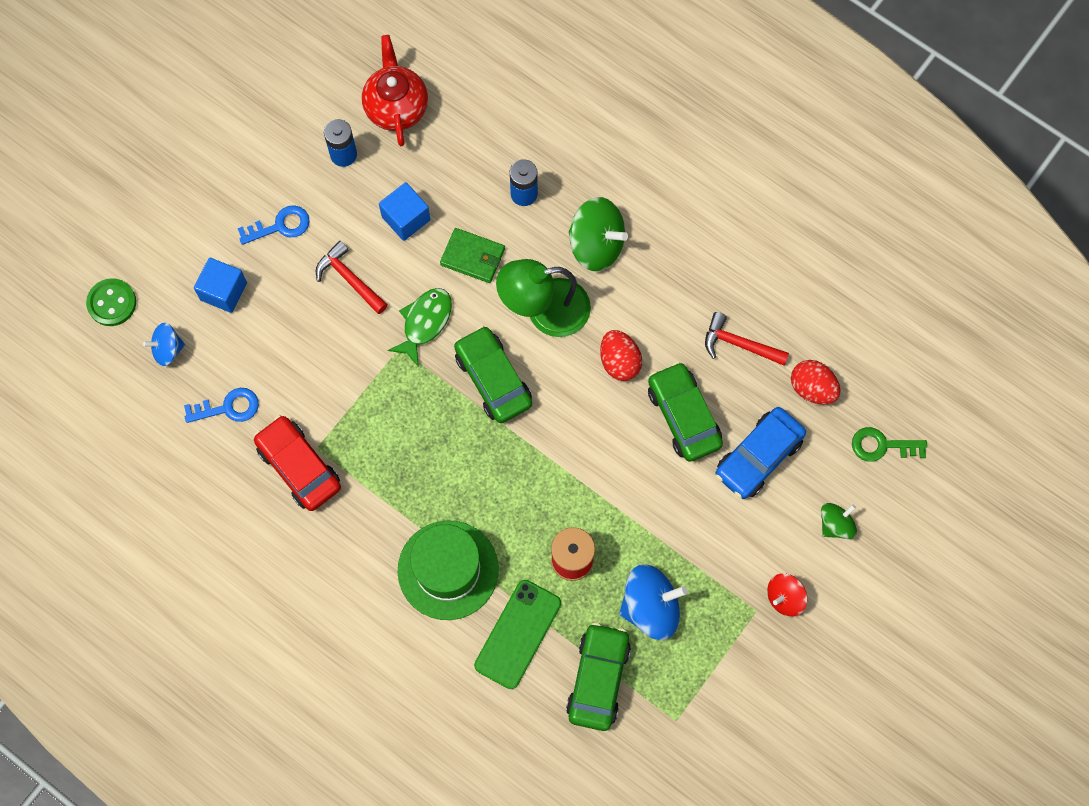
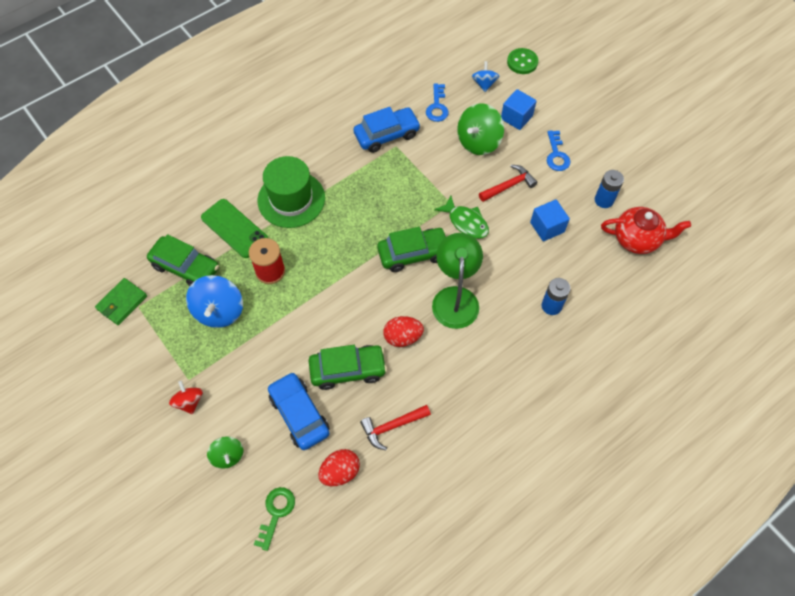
camera: 105 degrees right, 10 degrees down
red car [254,415,341,511] -> blue car [353,107,421,153]
green wallet [440,228,505,283] -> green wallet moved to [95,278,147,325]
green spinning top [568,197,628,271] -> green spinning top moved to [457,103,504,155]
red hammer [705,312,789,366] -> red hammer turned 150 degrees counterclockwise [360,405,431,450]

